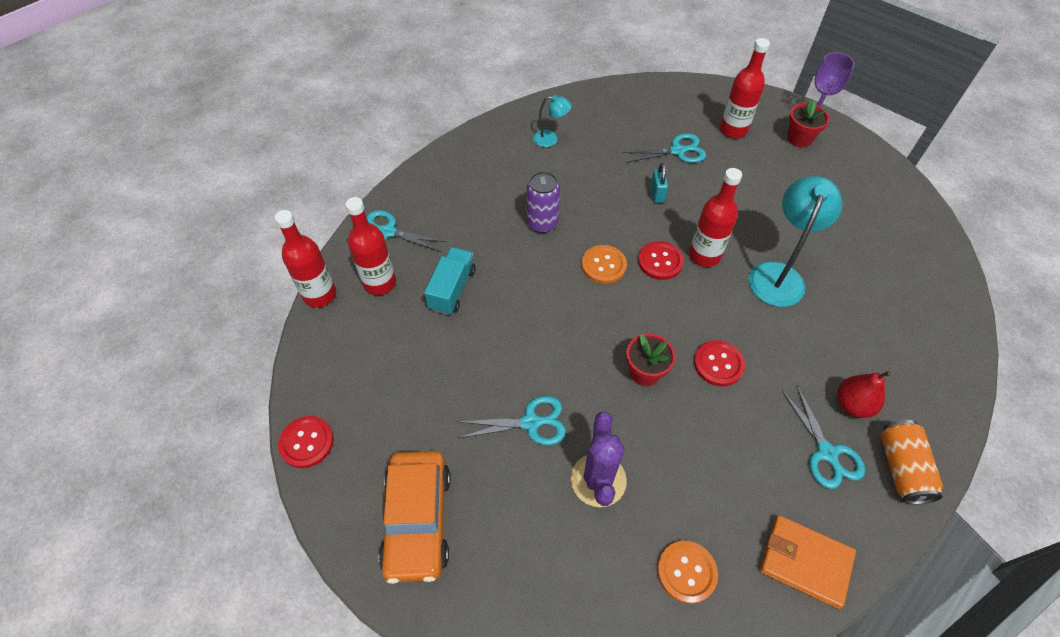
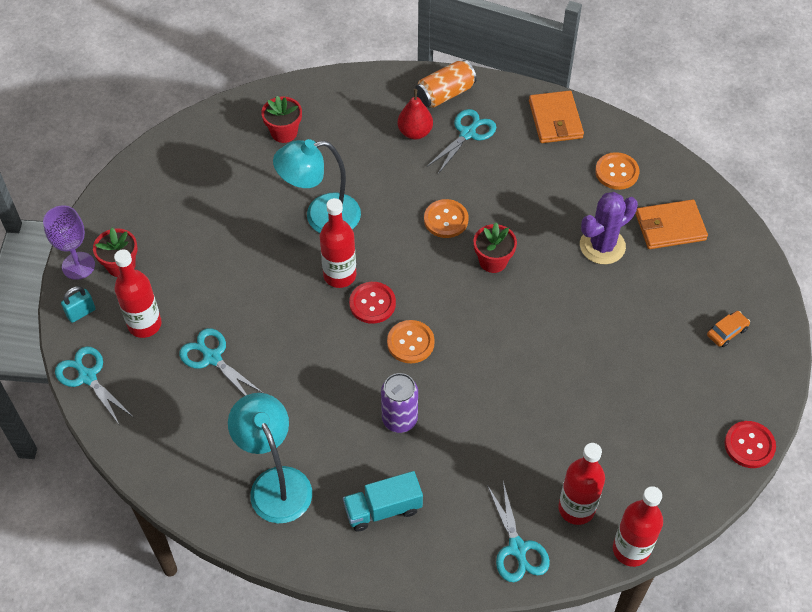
camera: 125 degrees left, 0 degrees up
orange car [379,451,451,584] -> orange car [707,311,750,347], size x0.42
turquoise truck [424,247,476,315] -> turquoise truck moved to [343,471,423,532]
turquoise scissors [457,396,566,445] -> turquoise scissors moved to [55,346,133,424]
turquoise lamp [533,95,572,147] -> turquoise lamp [228,393,312,523], size x1.93
turquoise padlock [651,163,668,203] -> turquoise padlock moved to [61,286,96,323]
red button [694,340,745,386] -> orange button [424,199,468,238]
none -> red flower pot [261,96,302,143]
none -> orange wallet [635,199,708,249]

